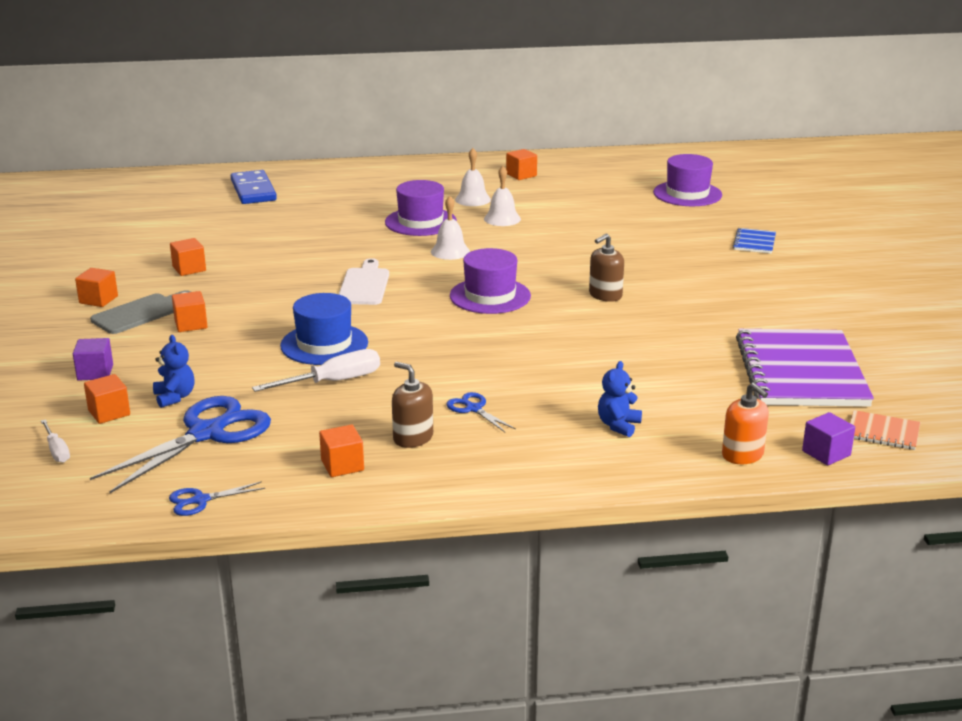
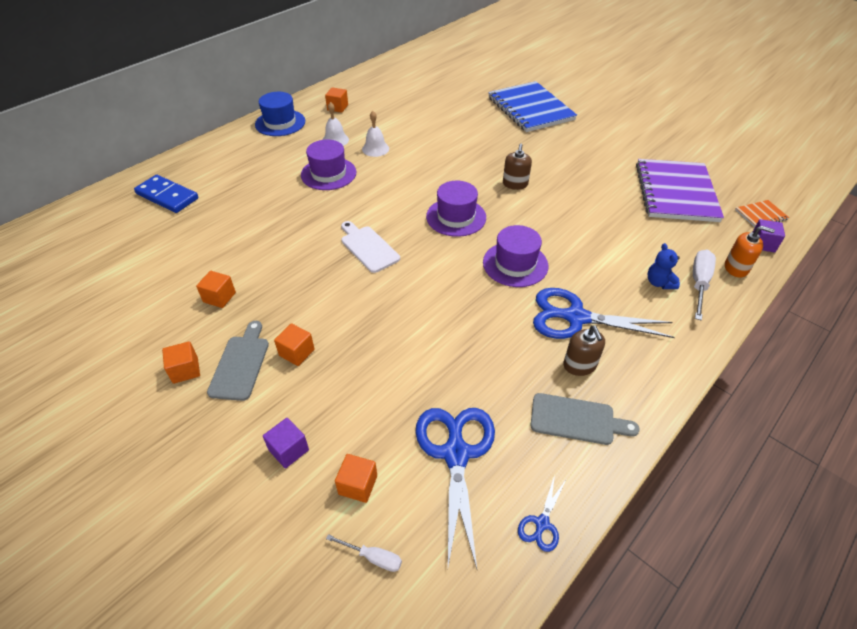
camera: 40 degrees left, 20 degrees up
blue teddy bear [153,335,194,408] -> none
white screwdriver [252,349,380,392] -> white screwdriver moved to [693,250,716,321]
blue hat [280,293,368,365] -> blue hat moved to [255,92,305,136]
orange cube [319,425,364,477] -> grey cutting board [530,393,640,445]
brown soap dispenser [392,362,433,448] -> brown soap dispenser turned 105 degrees counterclockwise [563,325,605,376]
white bell [431,196,470,260] -> none
blue scissors [446,392,516,432] -> blue scissors [533,288,675,339], size x2.18
purple hat [653,154,722,206] -> purple hat moved to [483,225,548,287]
blue notebook [733,228,776,254] -> blue notebook [488,81,577,132], size x2.34
purple notebook [736,329,874,407] -> purple notebook turned 45 degrees clockwise [636,159,724,222]

